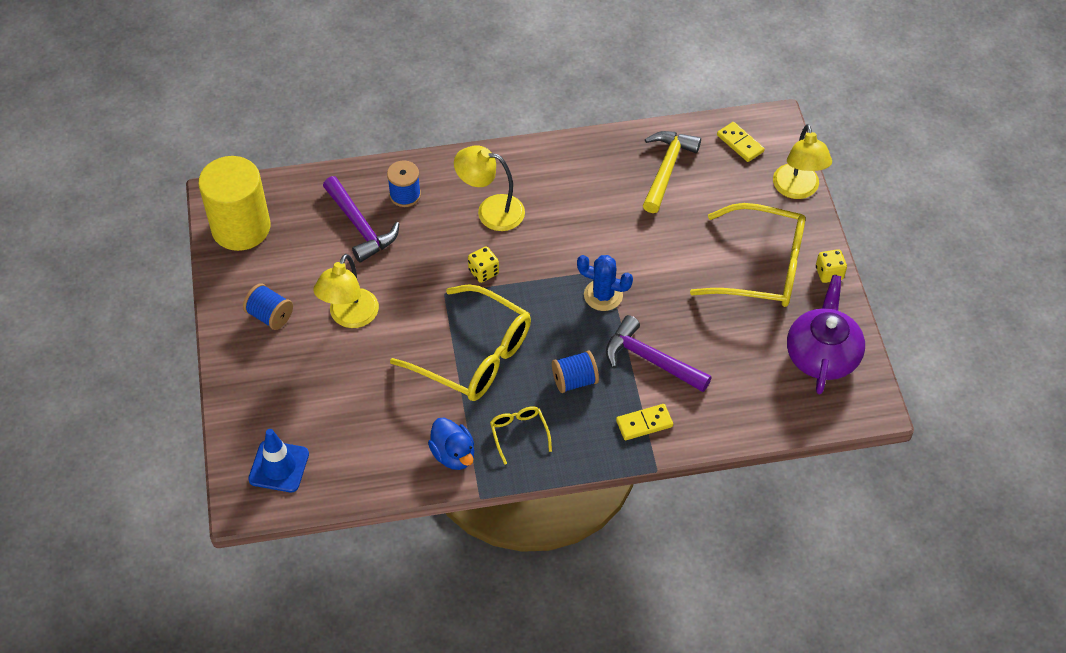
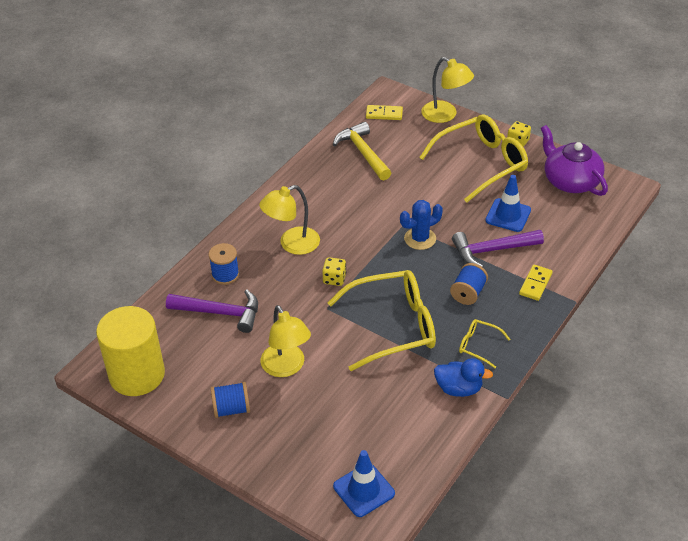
camera: 45 degrees left, 10 degrees down
none -> blue traffic cone [485,175,531,232]

